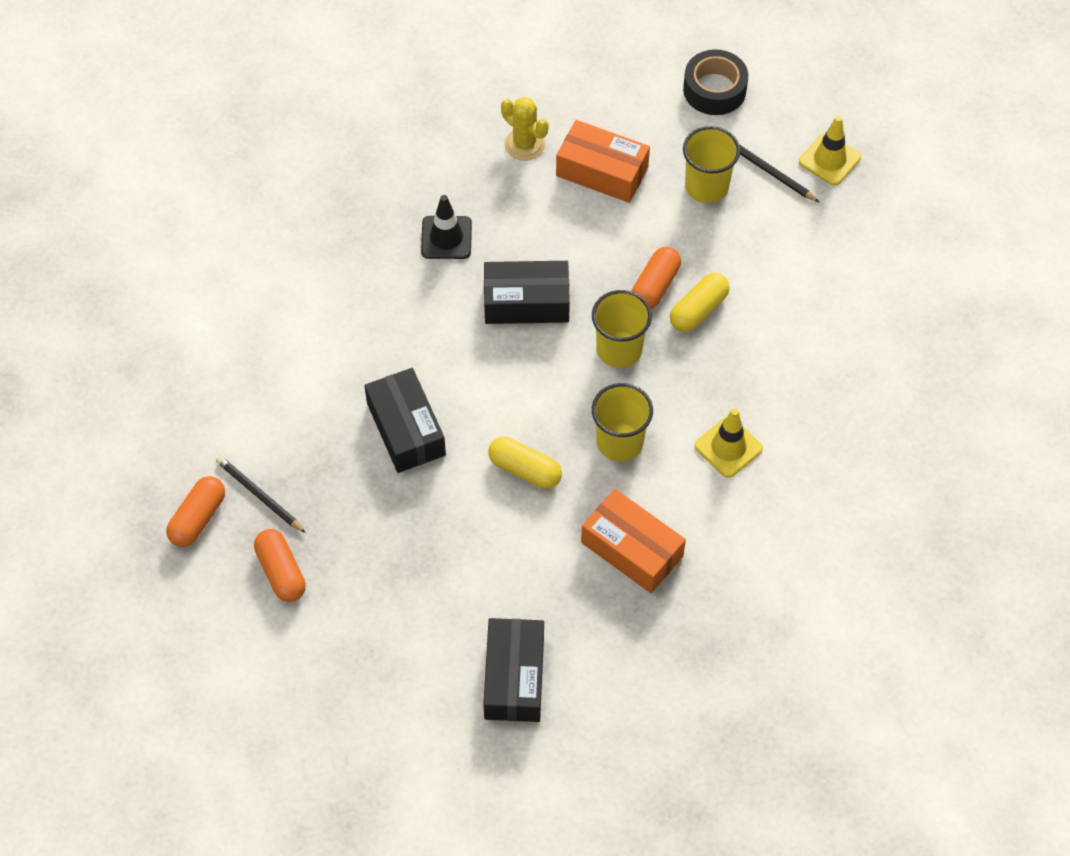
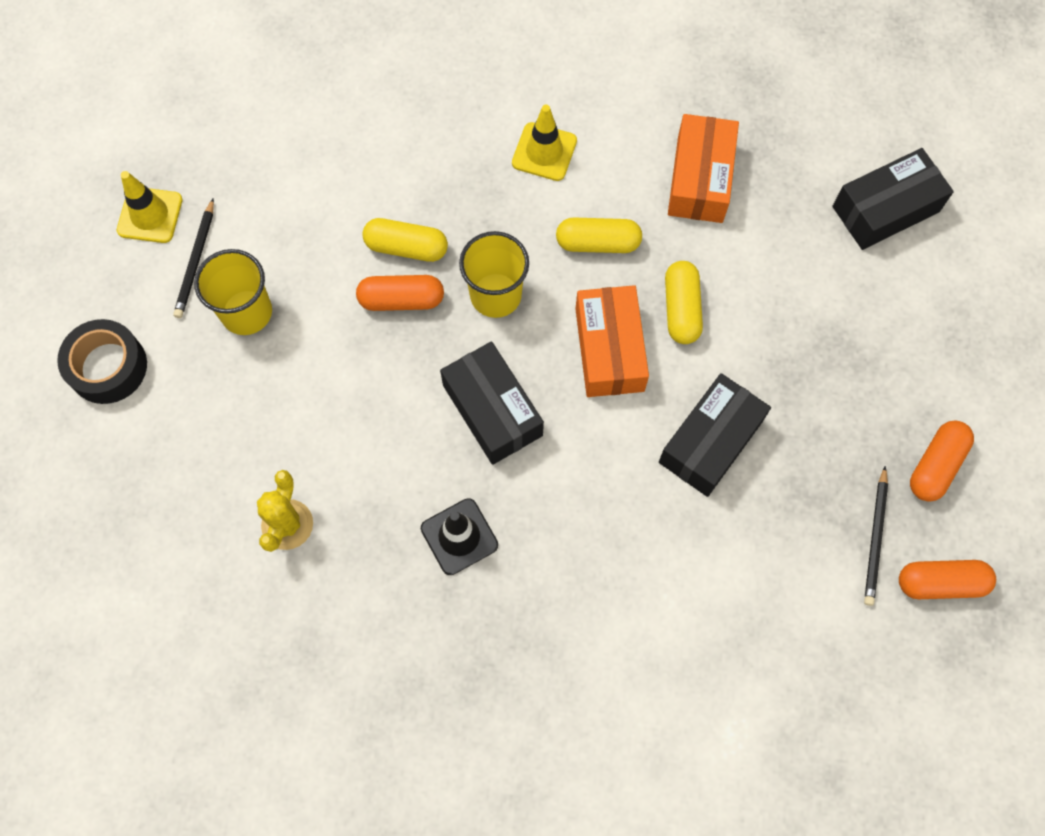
camera: 120 degrees left, 10 degrees up
orange box [556,120,650,203] -> orange box moved to [575,285,649,397]
yellow cup [592,383,653,462] -> yellow capsule [556,218,642,253]

